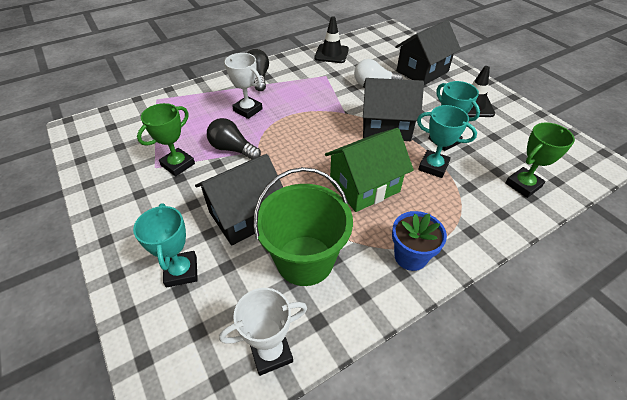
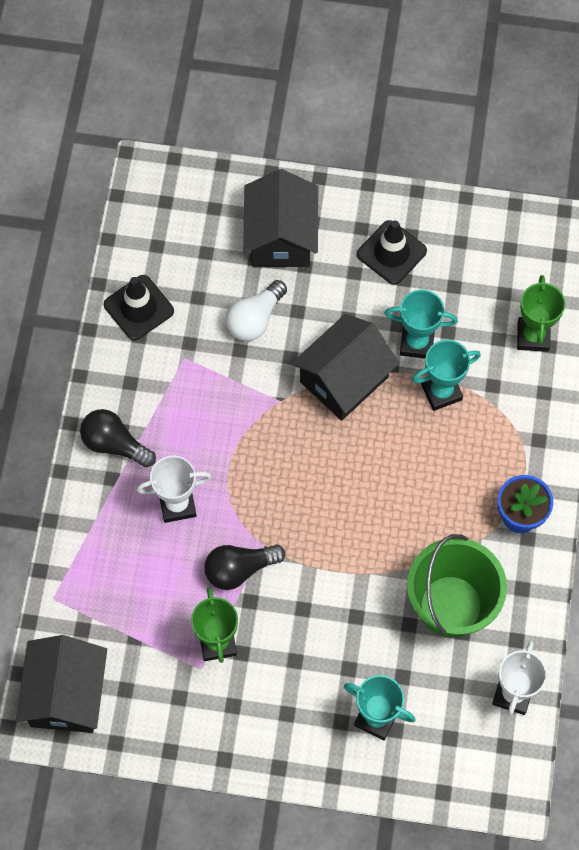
camera: 50 degrees left, 20 degrees up
black house [195,154,283,246] -> black house moved to [16,635,107,733]
green house [325,128,414,212] -> none

